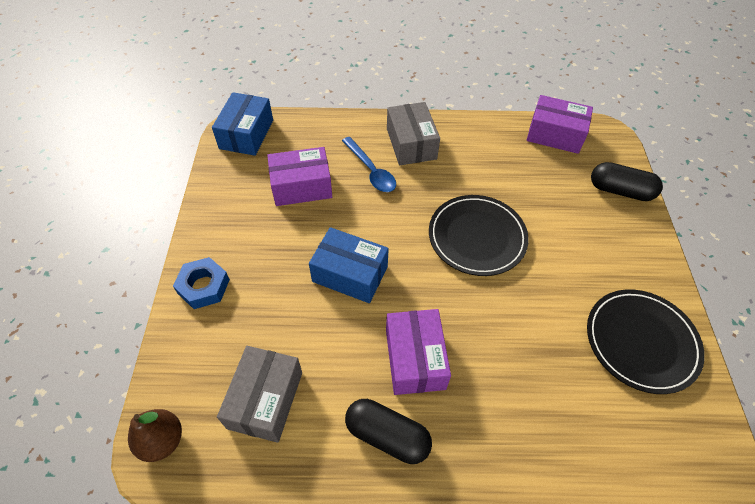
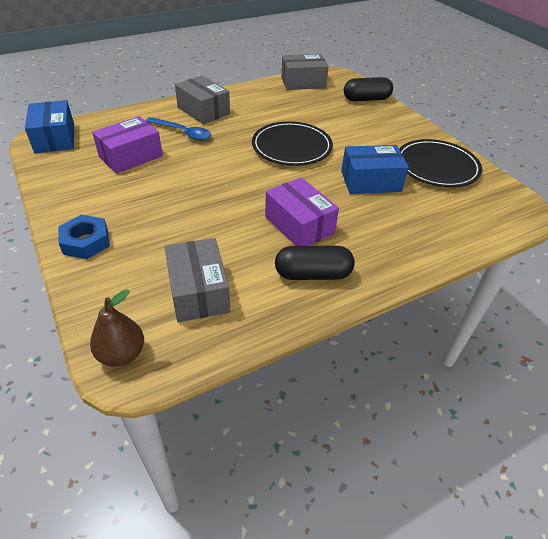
camera: 30 degrees left, 10 degrees down
blue box [309,227,389,303] -> blue box moved to [341,145,409,194]
purple box [527,95,593,154] -> grey box [281,54,329,90]

